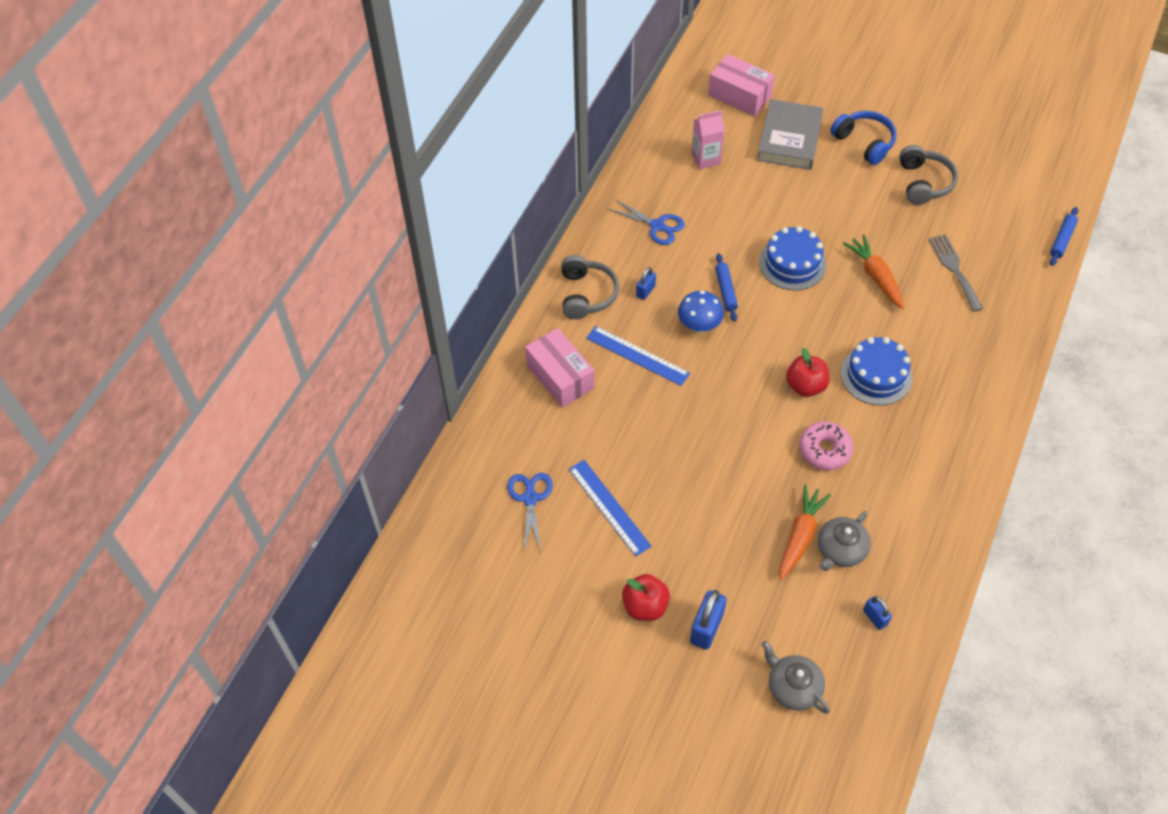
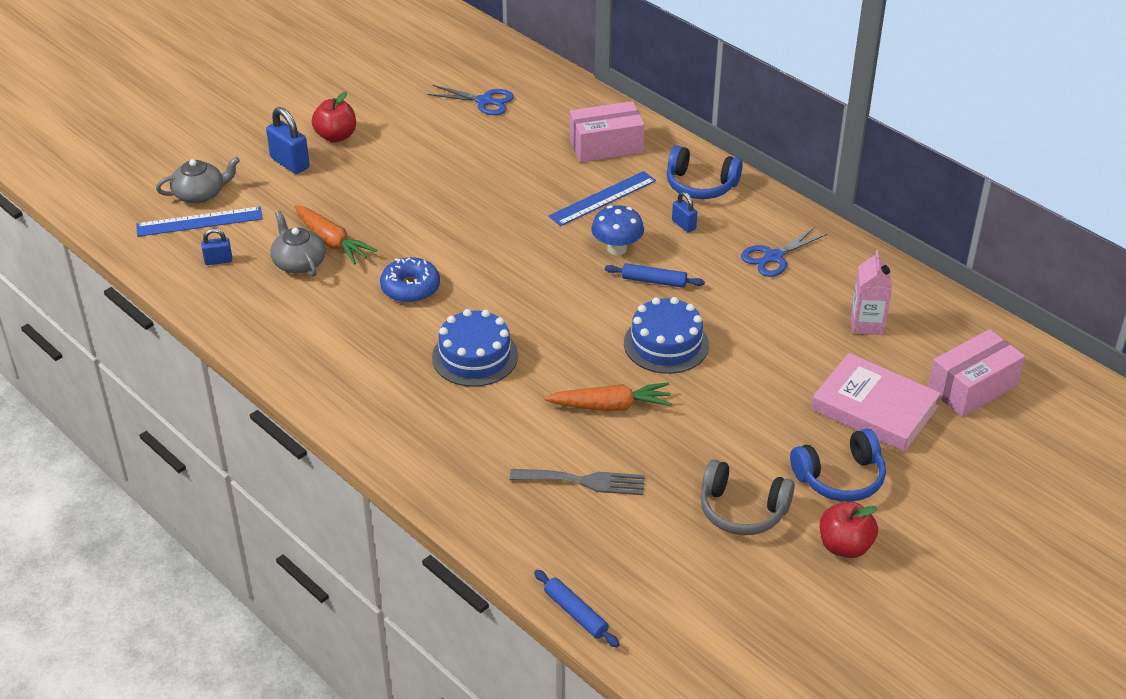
camera: 110 degrees right, 15 degrees down
grey headphones [561,255,619,319] -> blue headphones [667,146,743,199]
blue ruler [569,460,652,556] -> blue ruler moved to [136,207,263,237]
grey book [757,99,824,170] -> pink book [811,353,941,452]
red apple [786,348,830,397] -> red apple moved to [820,501,878,558]
pink donut [799,421,853,470] -> blue donut [380,257,440,303]

